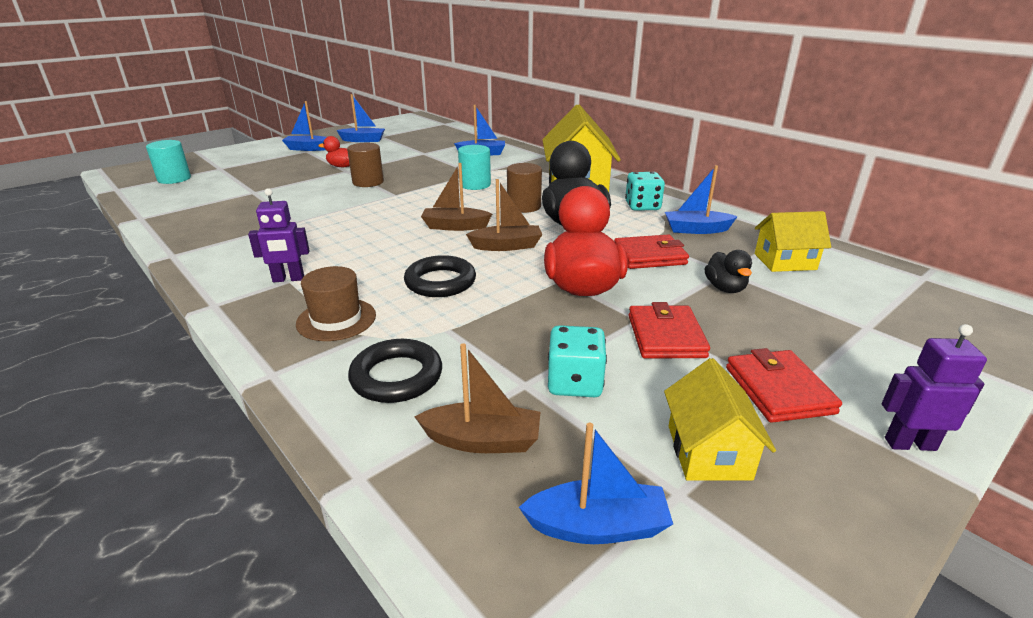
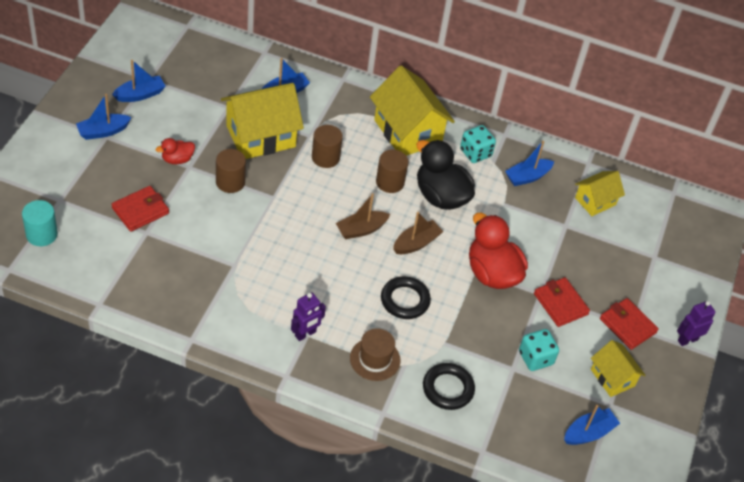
camera: 35 degrees left, 20 degrees up
brown boat [415,343,540,453] -> none
turquoise cylinder [458,145,491,190] -> brown cylinder [312,125,343,168]
red wallet [614,234,689,269] -> red wallet moved to [112,186,169,232]
black duck [705,250,752,293] -> none
none -> yellow house [221,83,304,159]

